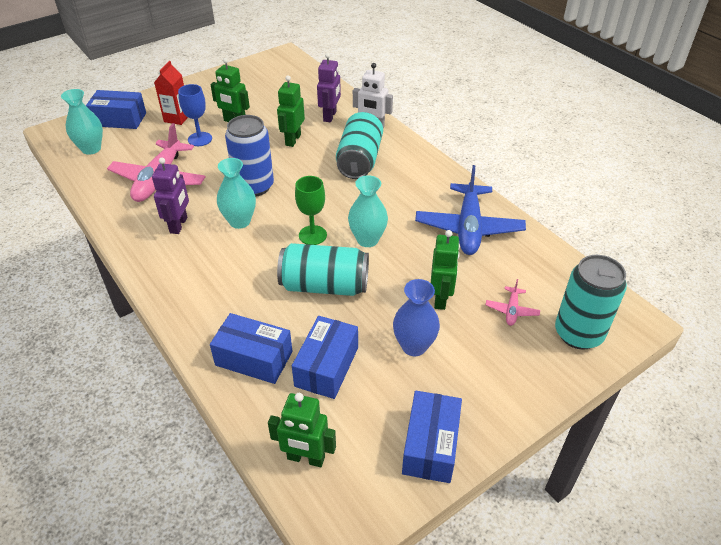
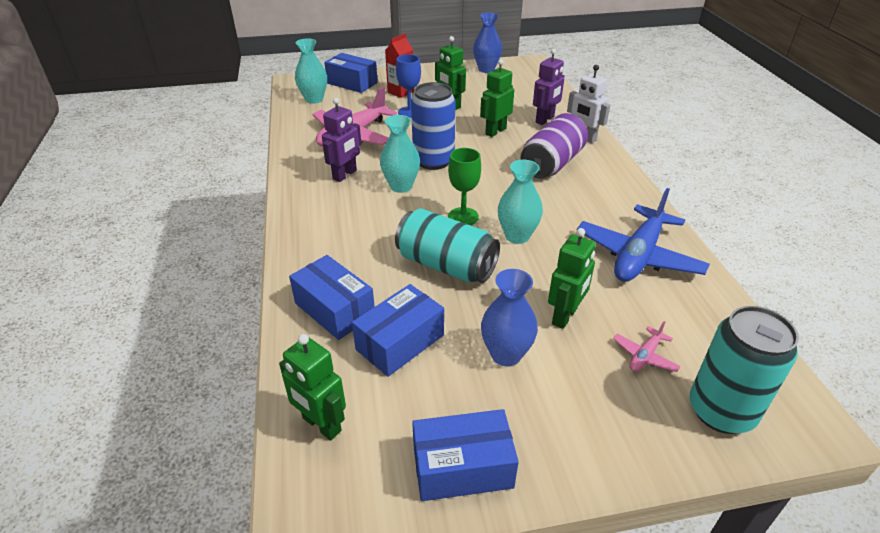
camera: 25 degrees right, 5 degrees down
turquoise can [336,112,383,179] -> purple can [521,113,588,179]
blue box [402,391,462,483] -> blue box turned 45 degrees clockwise [412,409,519,501]
none -> blue vase [473,13,502,73]

